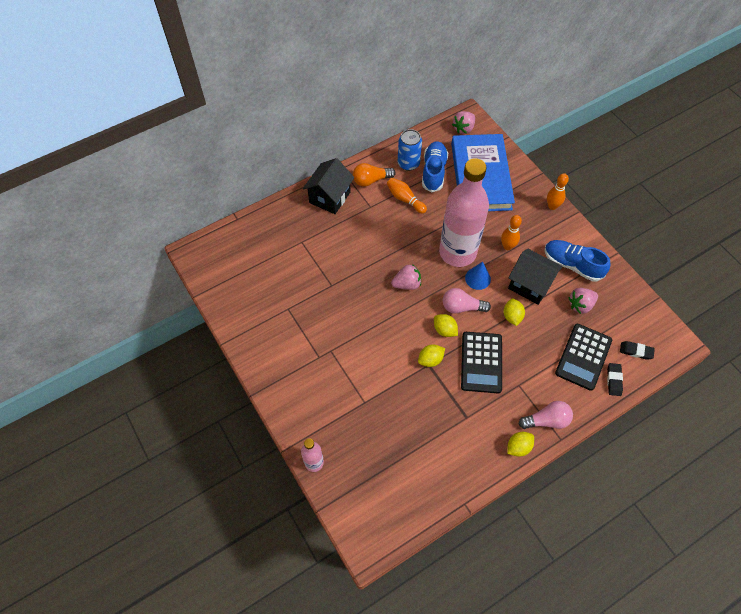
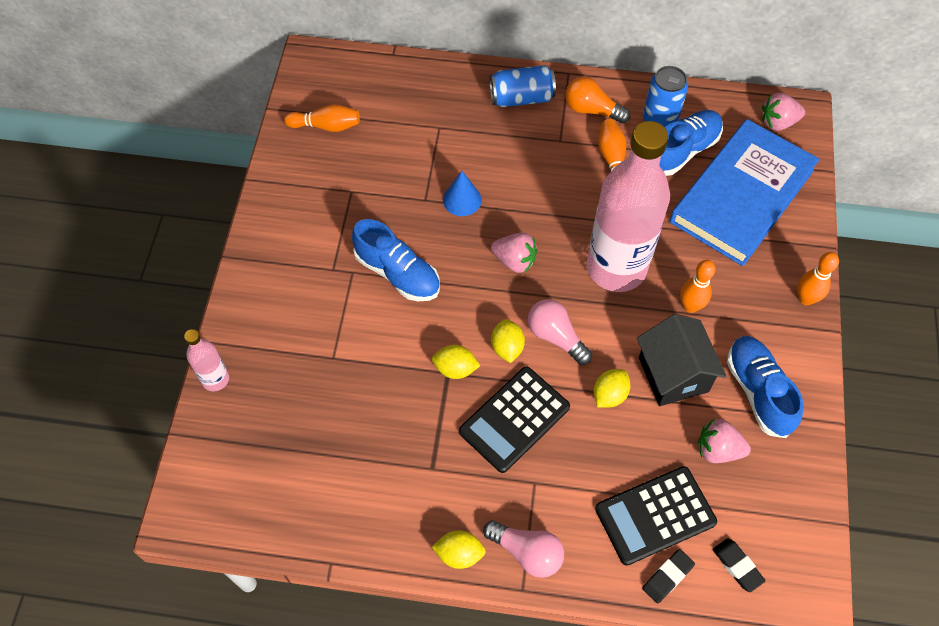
camera: 40 degrees right, 0 degrees up
black house [303,158,355,214] -> blue can [489,65,556,107]
blue cone [465,262,491,290] -> blue cone moved to [443,171,482,216]
none -> orange bowling pin [284,104,360,132]
none -> blue shoe [352,219,440,301]

